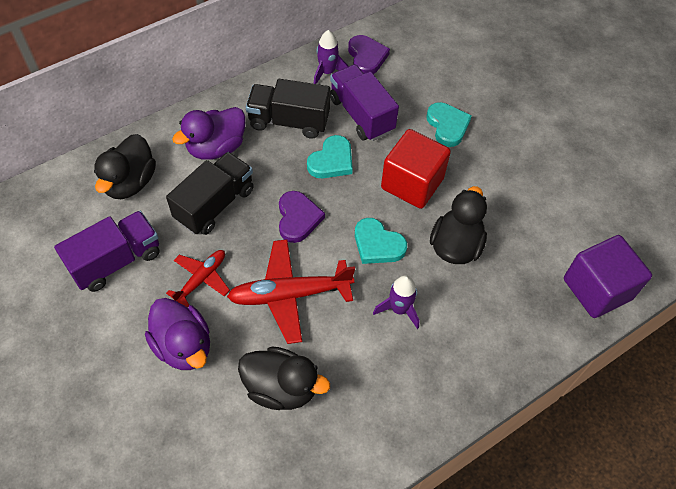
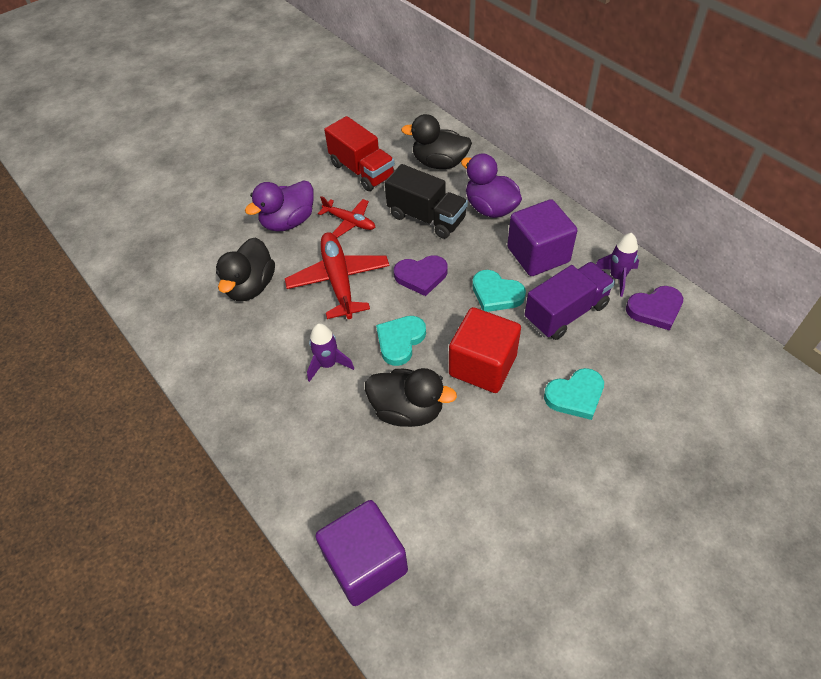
camera: 90 degrees right, 5 degrees down
purple truck [54,211,160,292] -> red truck [324,116,395,191]
black truck [246,79,330,139] -> purple cube [507,199,577,276]

